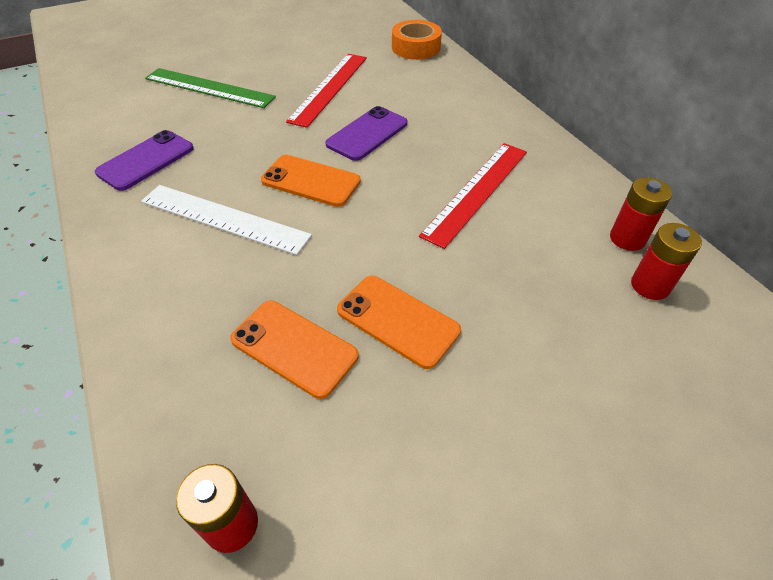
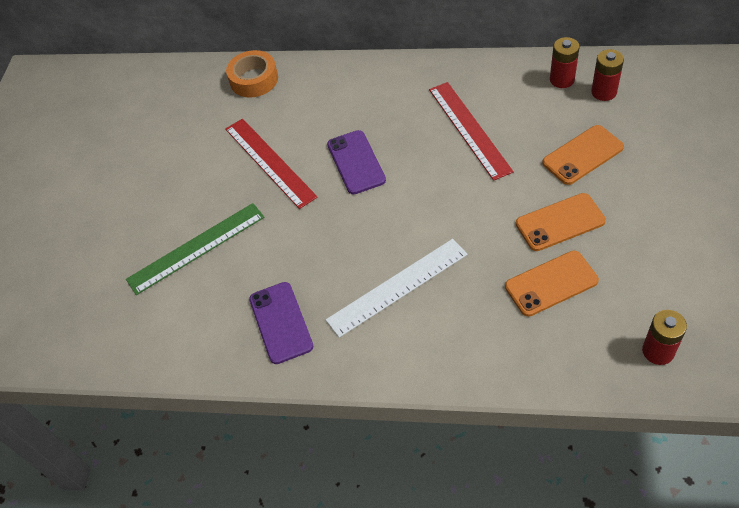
camera: 50 degrees left, 5 degrees up
orange phone [261,155,361,207] -> orange phone moved to [542,125,624,185]

